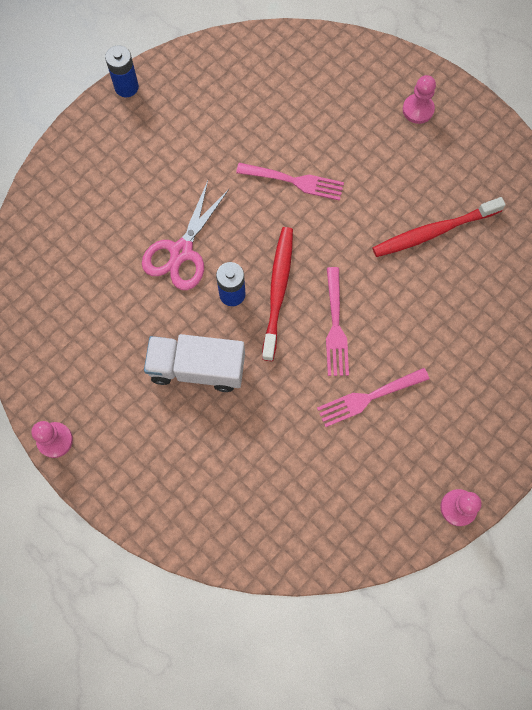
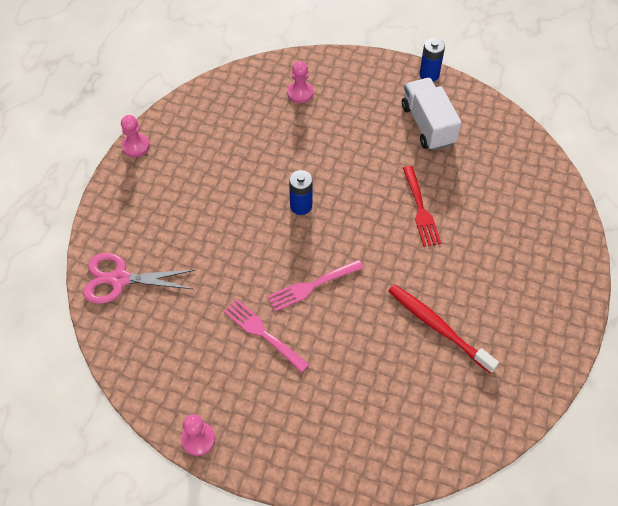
camera: 65 degrees right, 15 degrees down
pink scissors [142,181,230,290] -> pink scissors moved to [83,253,195,304]
white truck [144,334,245,392] -> white truck moved to [402,78,462,151]
pink fork [236,163,344,201] -> red fork [403,166,441,247]
red toothbrush [262,227,293,361] -> none
pink pawn [403,75,436,124] -> pink pawn moved to [287,61,313,103]

